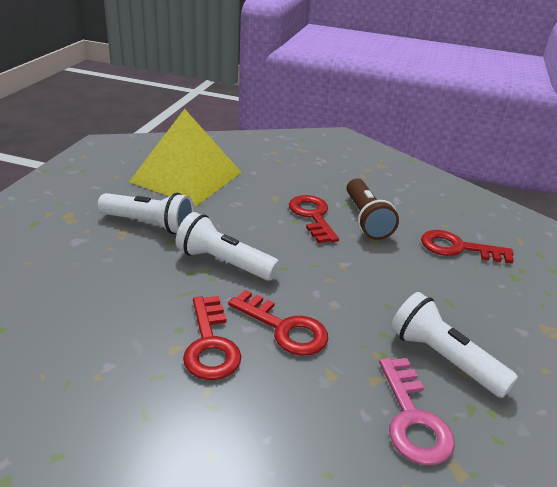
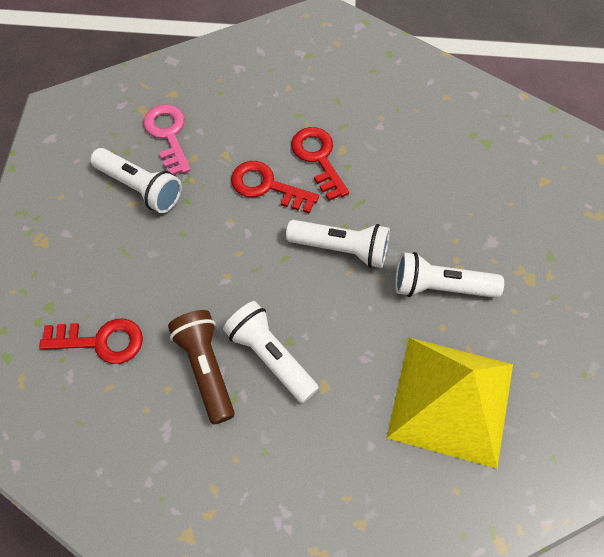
camera: 170 degrees right, 30 degrees up
red key [289,195,339,243] -> white flashlight [223,301,319,403]

